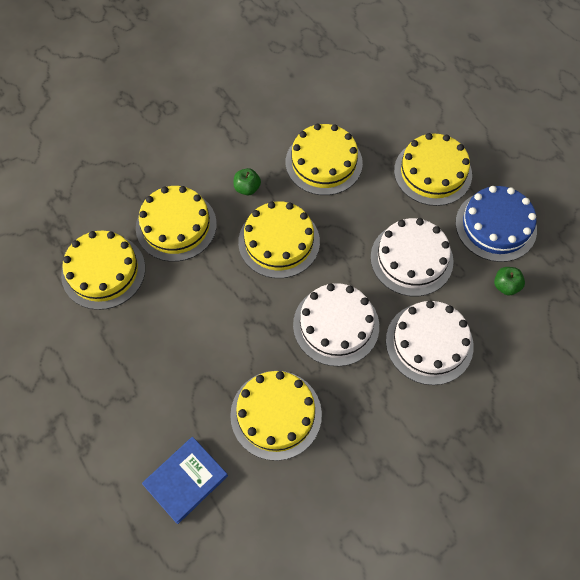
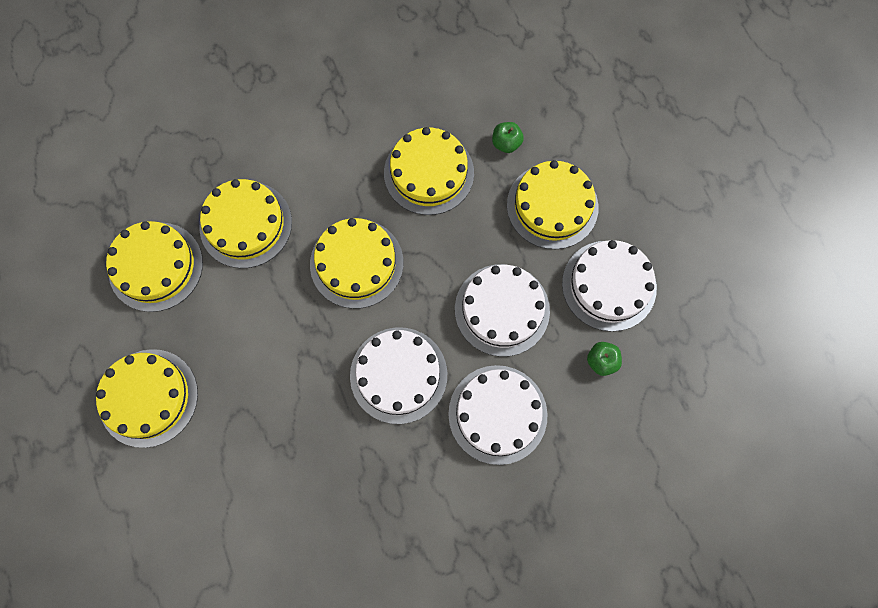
camera: 10 degrees right, 10 degrees up
blue book [142,437,228,524] -> none
yellow cake [230,371,322,461] -> yellow cake moved to [96,349,198,448]
green apple [234,168,261,195] -> green apple moved to [492,122,524,153]
blue cake [456,186,537,262] -> white cake [562,240,657,332]

